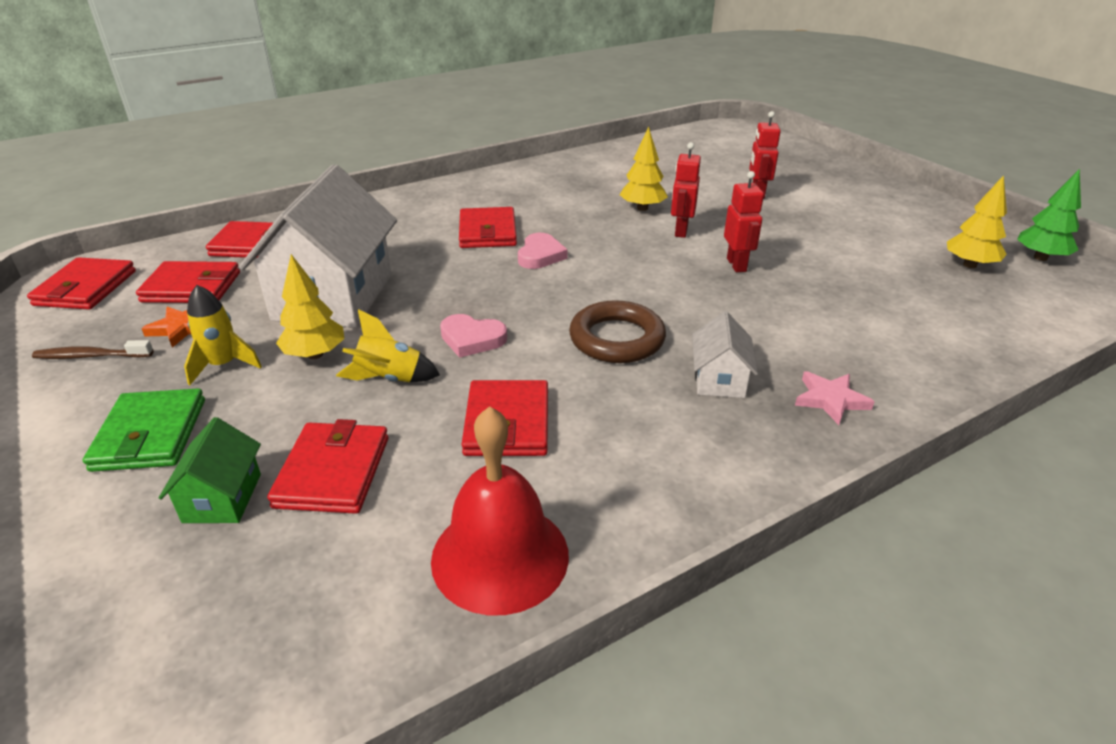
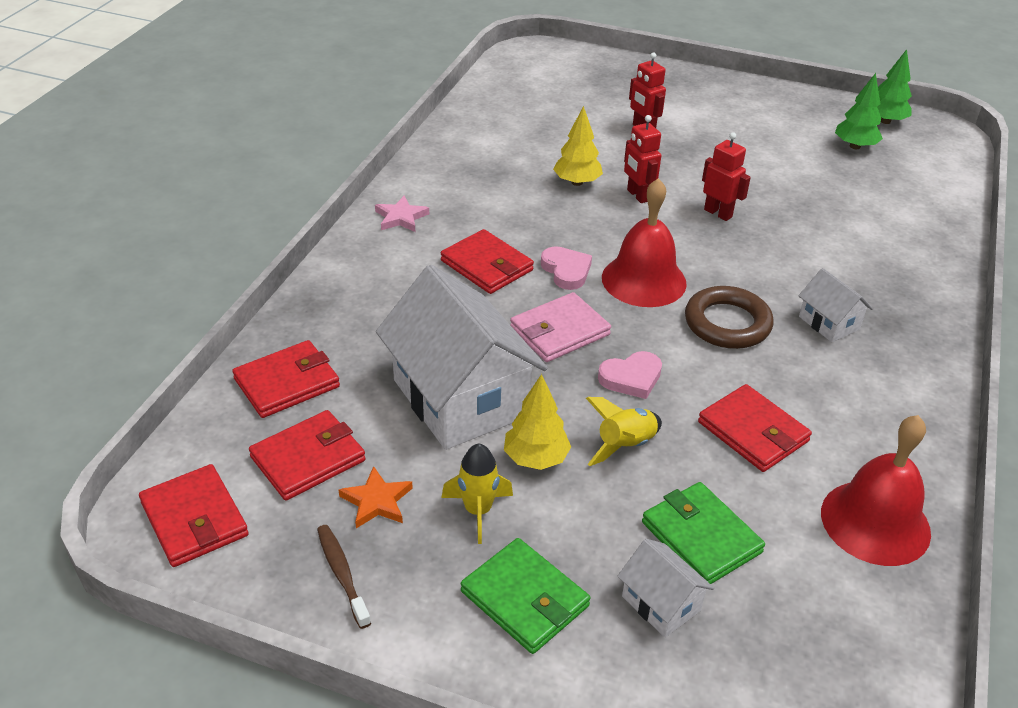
camera: 40 degrees left, 5 degrees up
brown toothbrush [32,340,154,359] -> brown toothbrush turned 105 degrees clockwise [317,525,371,629]
green house [159,417,261,523] -> white house [618,539,714,637]
red wallet [267,419,388,514] -> green wallet [642,482,765,584]
pink star [795,371,875,425] -> pink star moved to [375,195,429,232]
yellow tree [947,175,1007,268] -> green tree [835,73,883,149]
none -> pink wallet [510,292,611,362]
none -> red bell [602,178,687,307]

